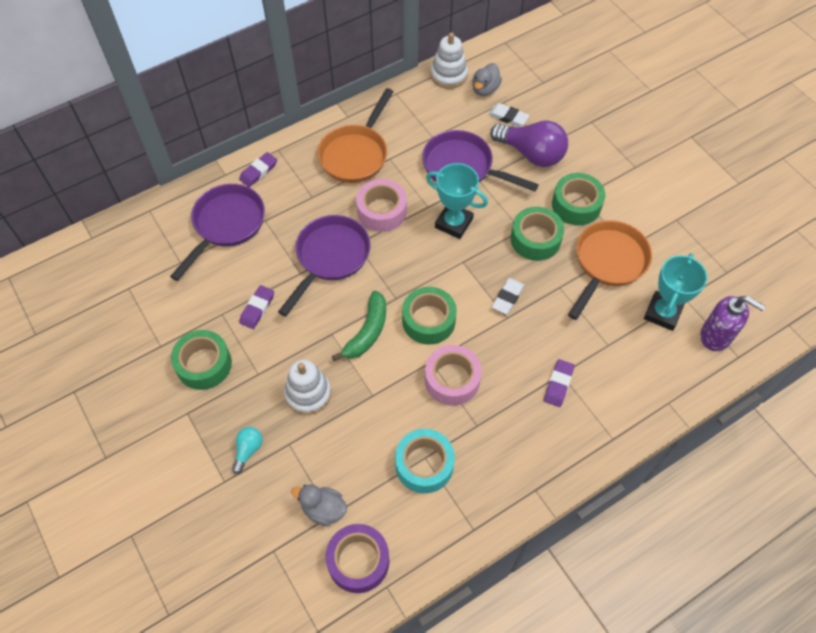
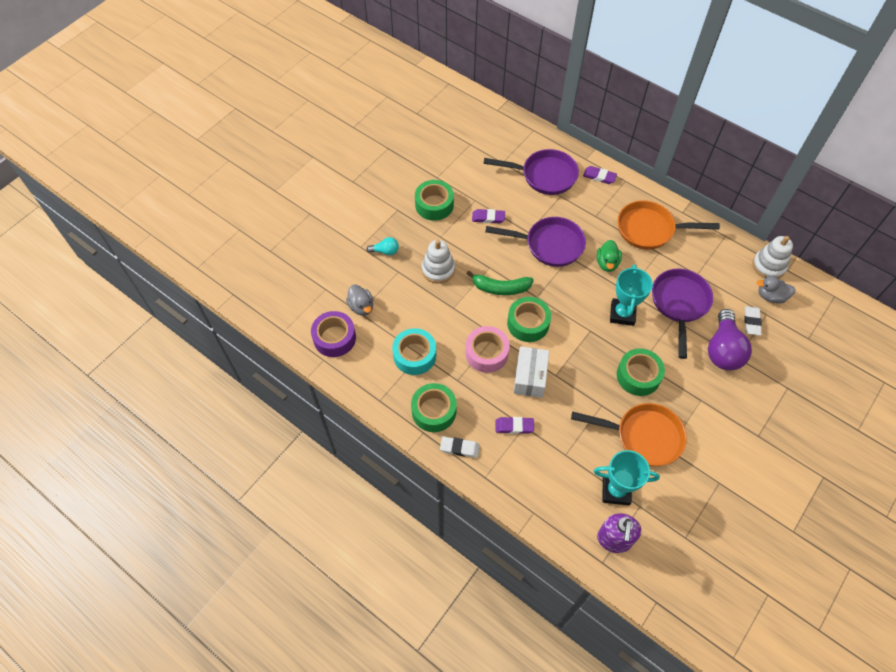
camera: 70 degrees right, 0 degrees up
grey duck [291,484,347,526] -> grey duck turned 150 degrees clockwise [346,284,373,316]
pink tape [356,179,407,232] -> green duck [597,240,622,272]
white eraser [492,278,525,314] -> white eraser moved to [440,436,480,458]
green tape [552,173,605,225] -> green tape moved to [411,383,457,432]
none -> white box [513,346,549,398]

